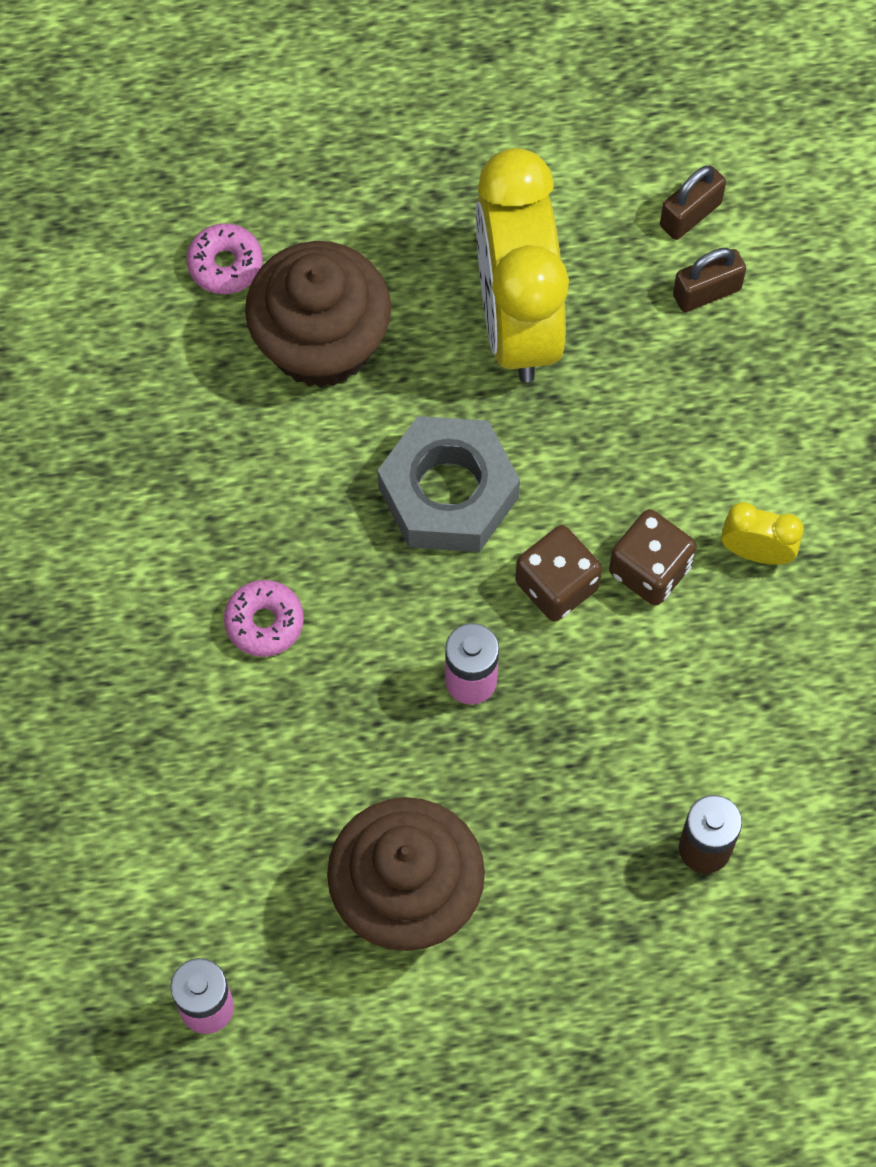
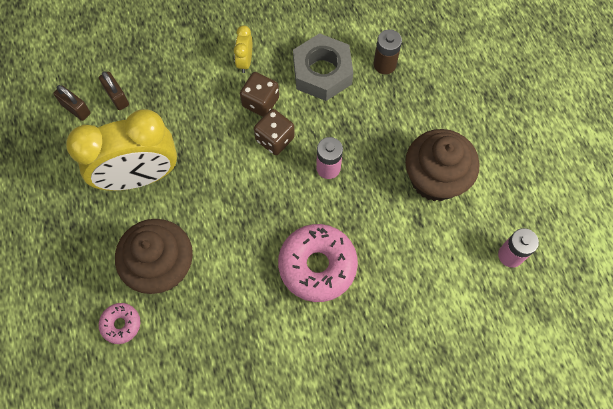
camera: 100 degrees left, 0 degrees up
pink donut [224,580,304,657] -> pink donut [278,224,358,302], size x1.98
grey nut [378,416,520,552] -> grey nut moved to [293,33,353,101]

